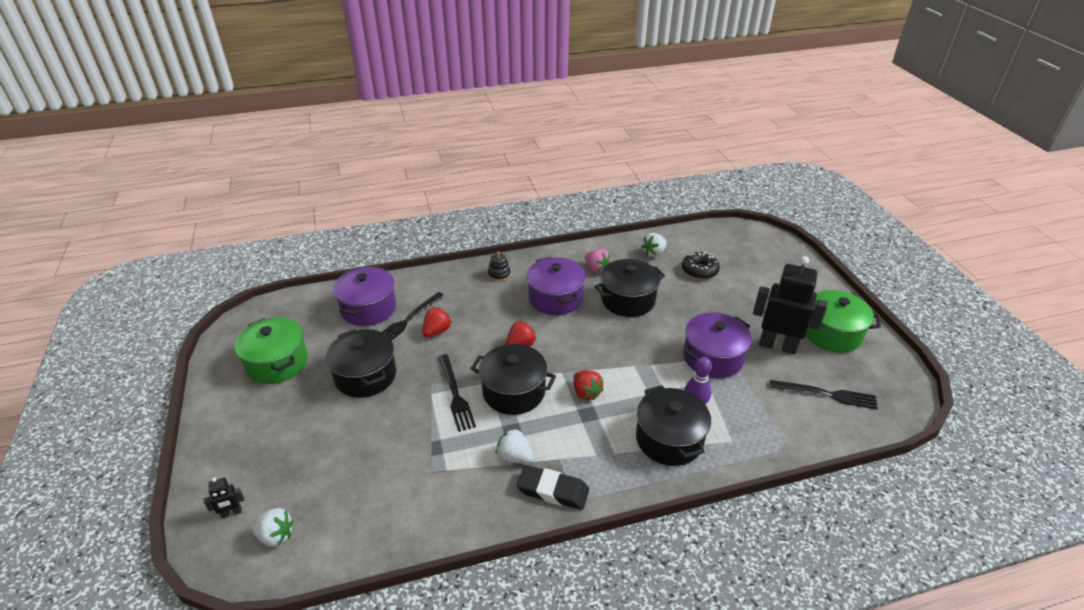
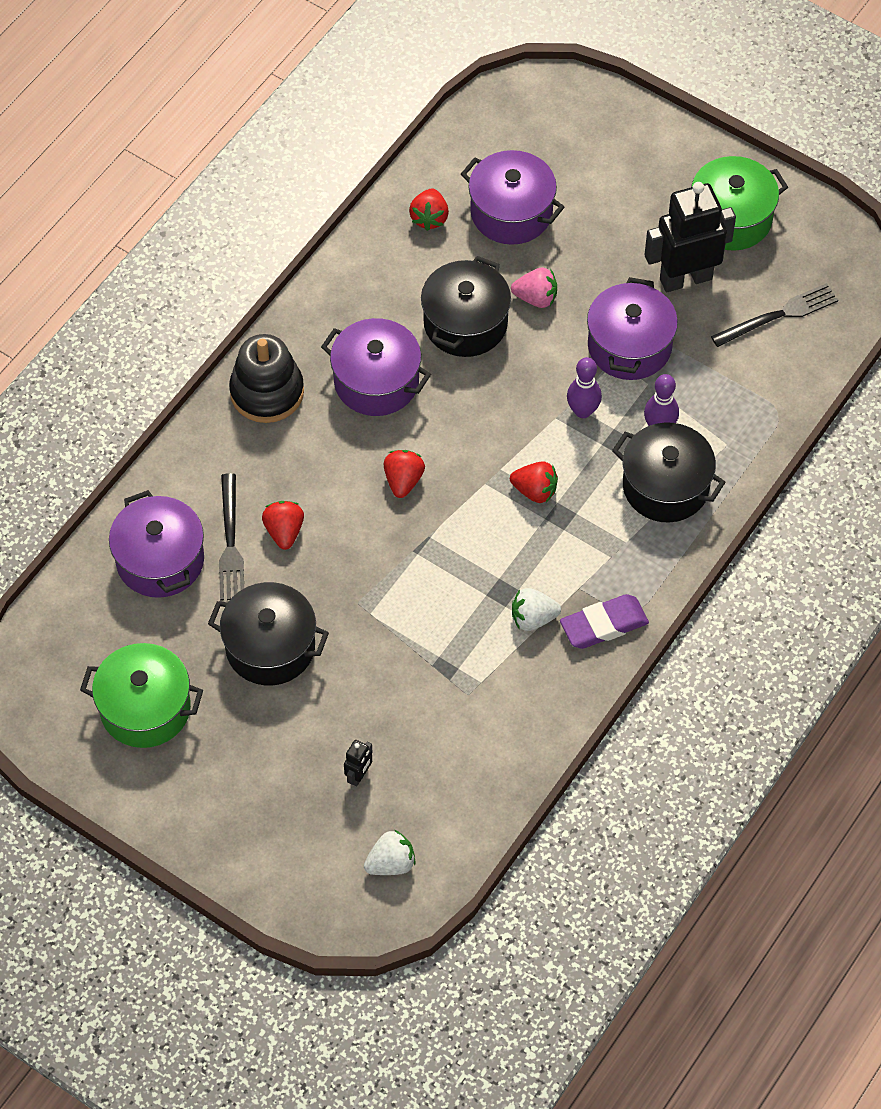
camera: 40 degrees left, 20 degrees up
black robot [204,477,244,519] -> black robot moved to [344,740,372,787]
black fork [438,354,476,432] -> none
black pot [471,344,556,415] -> none
black stacking toy [488,252,511,282] -> black stacking toy [229,334,304,423], size x1.98
black eraser [517,465,589,510] -> purple eraser [560,594,649,649]
pink strawberry [585,249,611,273] -> pink strawberry moved to [511,268,557,308]
white strawberry [641,233,667,257] -> red strawberry [409,189,449,231]
black donut [682,252,720,279] -> purple pot [461,150,564,245]
none -> purple bowling pin [567,357,602,418]

